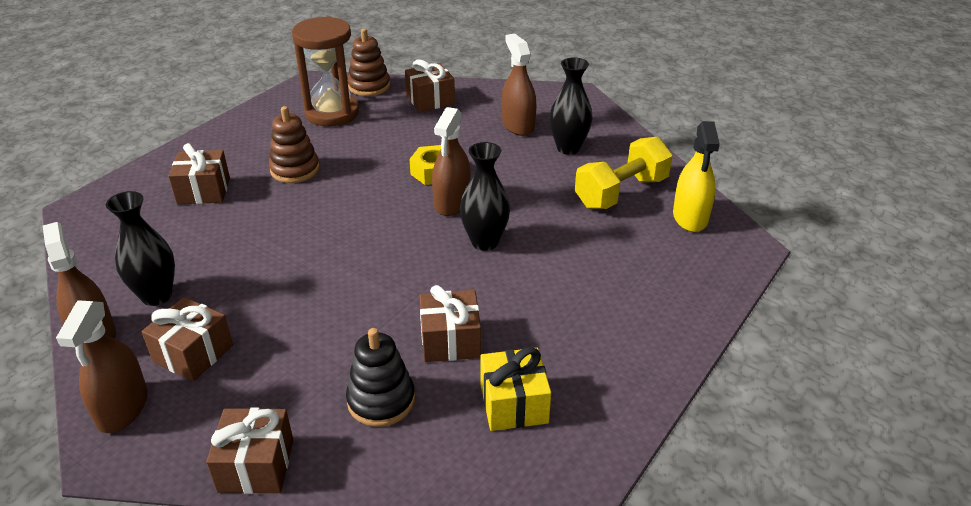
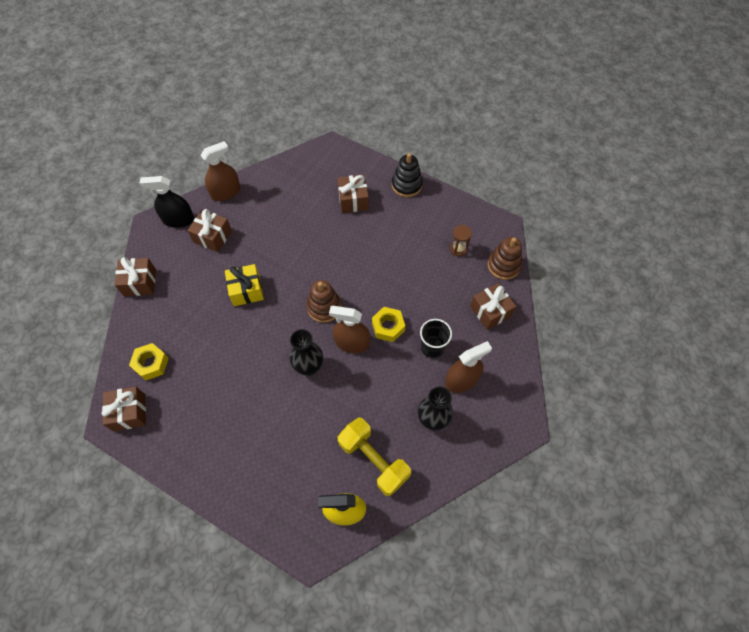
camera: 85 degrees right, 25 degrees up
brown spray bottle [56,300,148,433] -> black spray bottle [139,176,194,228]
black vase [106,191,175,306] -> none
brown stacking toy [269,106,319,183] -> brown stacking toy moved to [307,280,341,323]
brown hourglass [292,16,359,126] -> brown hourglass [450,225,472,256], size x0.44
black stacking toy [346,328,415,427] -> black stacking toy moved to [392,153,423,197]
brown gift [420,285,481,362] -> brown gift moved to [102,386,146,431]
yellow gift [480,347,551,431] -> yellow gift moved to [225,264,264,306]
none -> yellow nut [129,343,169,380]
none -> black cup [420,319,452,358]

